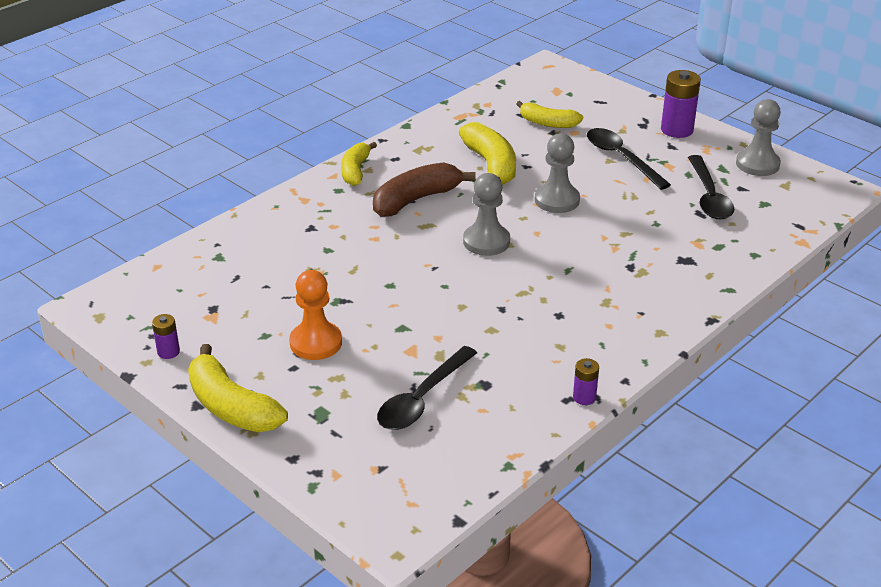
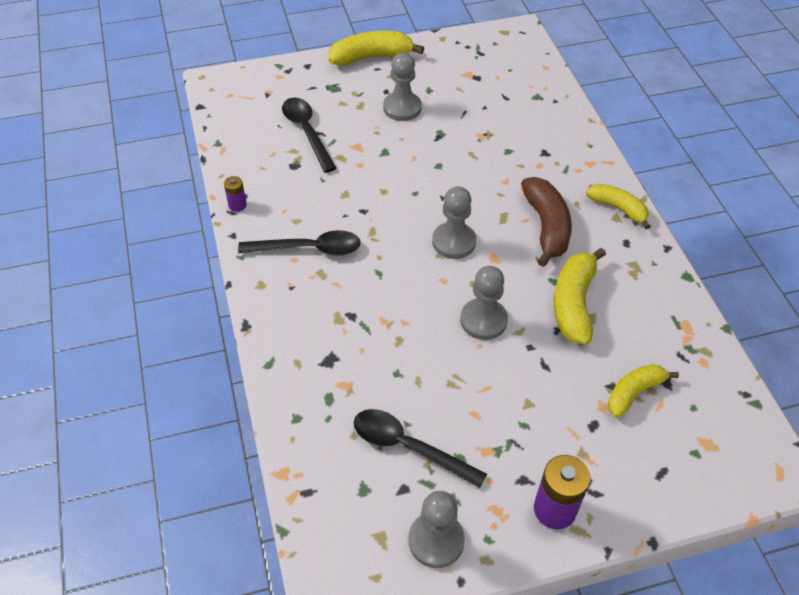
camera: 120 degrees right, 15 degrees up
purple battery [152,314,180,359] -> none
orange pawn [289,270,342,360] -> grey pawn [383,53,422,121]
yellow banana [459,122,516,185] -> yellow banana turned 90 degrees clockwise [554,248,606,345]
black spoon [587,128,671,190] -> black spoon moved to [238,230,361,256]

